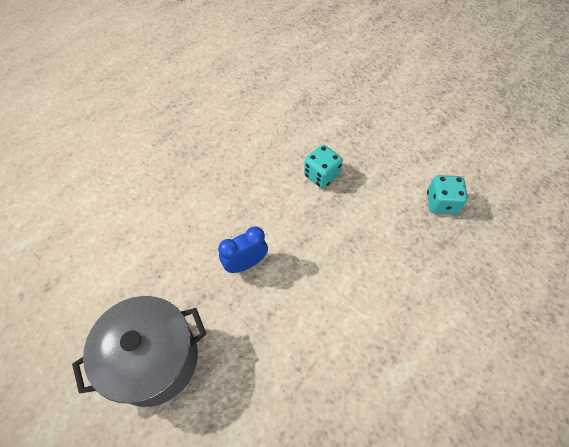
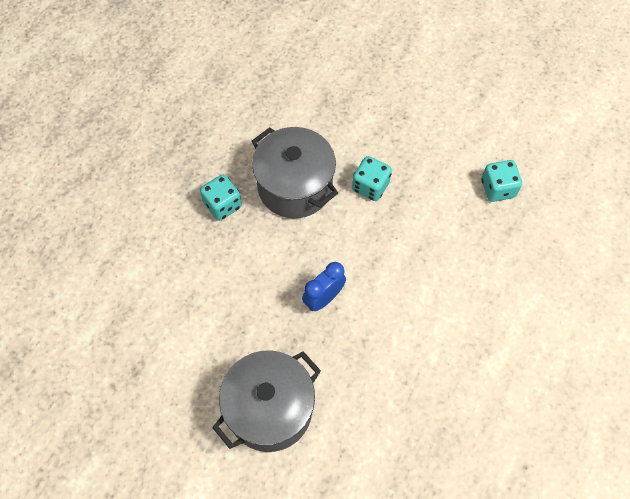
camera: 15 degrees left, 5 degrees up
none -> turquoise dice [200,174,242,221]
none -> grey pot [252,127,338,218]

